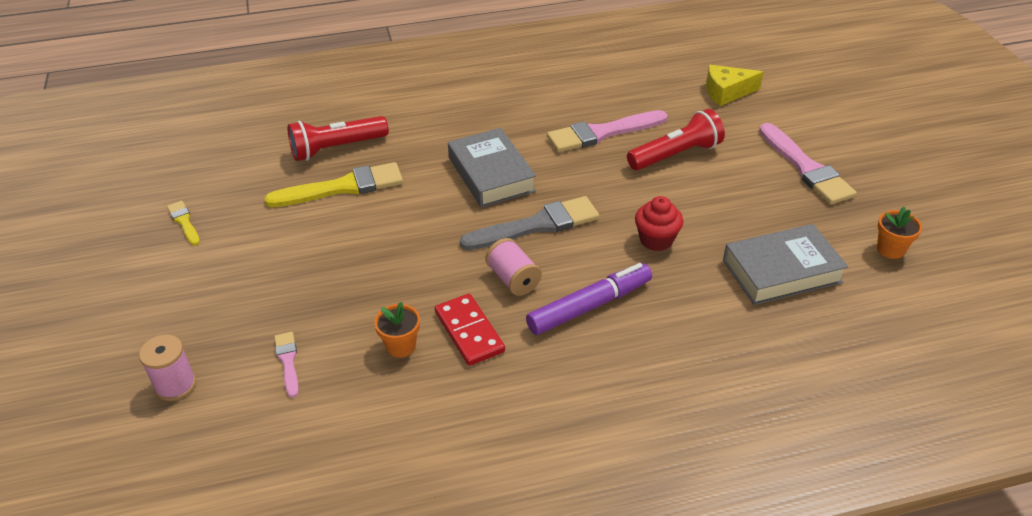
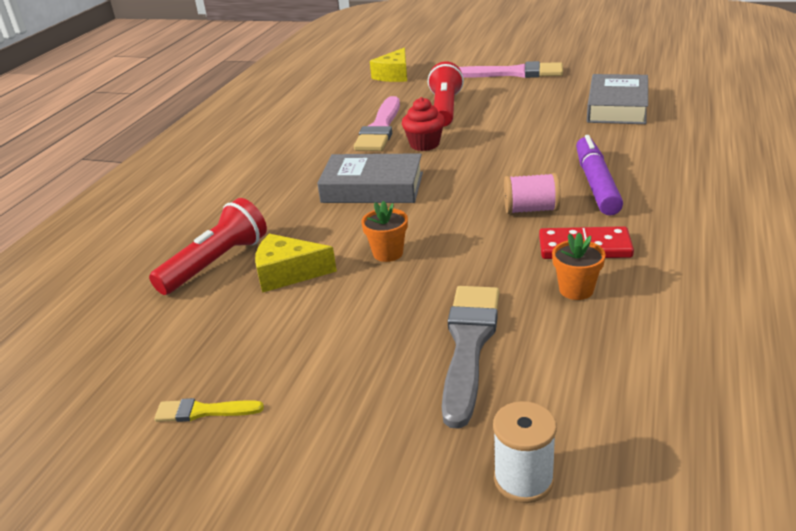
camera: 55 degrees left, 10 degrees down
pink spool [139,335,196,401] -> white spool [493,401,557,503]
yellow brush [264,162,403,207] -> yellow cheese [255,234,337,293]
pink brush [274,332,299,398] -> none
red flashlight [287,116,389,161] -> red flashlight turned 150 degrees counterclockwise [149,198,267,295]
grey brush [460,196,599,250] -> grey brush moved to [442,286,499,429]
red cupcake [635,196,683,251] -> red cupcake moved to [402,97,445,151]
orange flower pot [877,207,922,259] -> orange flower pot moved to [361,201,408,262]

